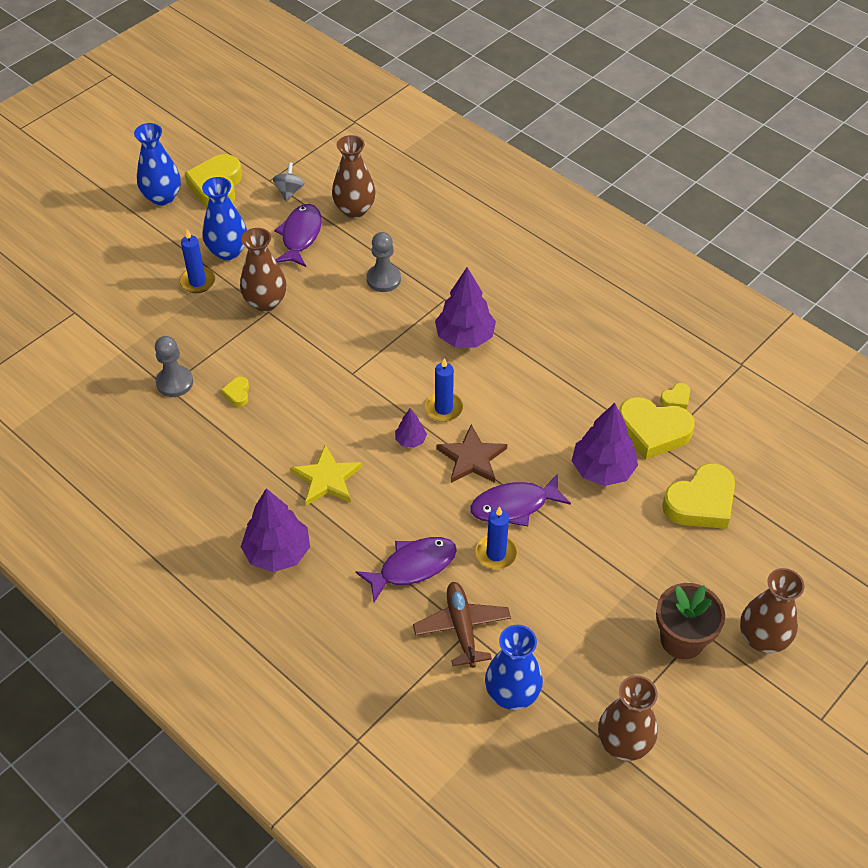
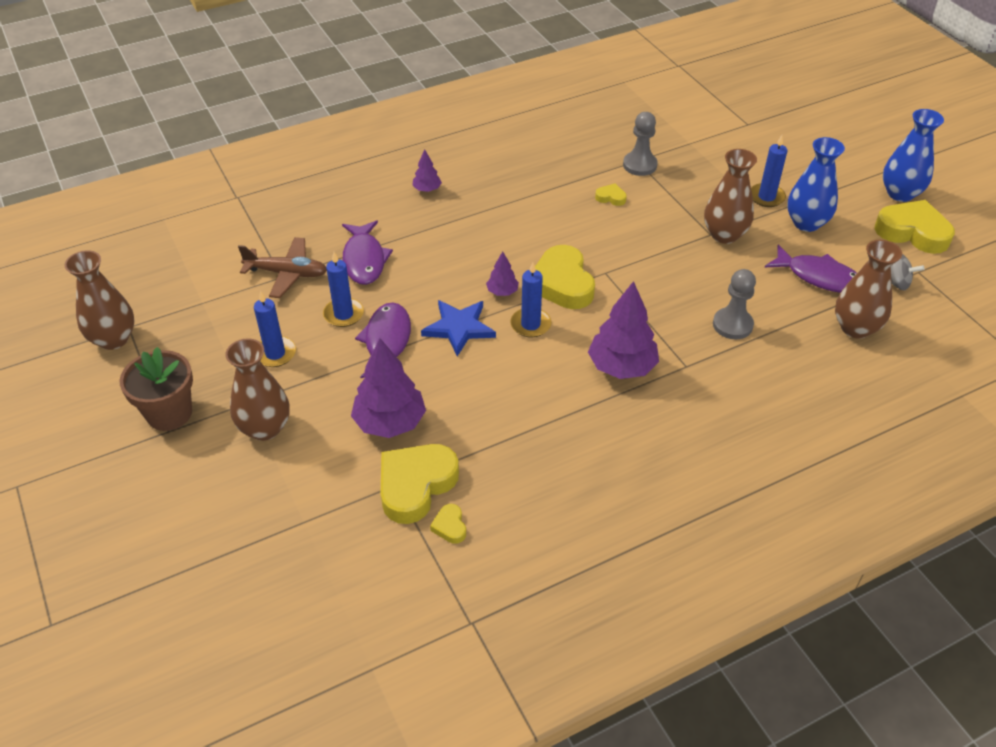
camera: 110 degrees right, 5 degrees down
purple tree [241,488,310,572] -> purple tree [412,149,442,192], size x0.50
yellow star [290,445,362,506] -> none
brown star [436,424,507,483] -> blue star [421,300,496,356]
blue vase [485,625,543,710] -> none
yellow heart [662,463,735,529] -> yellow heart moved to [535,245,595,309]
brown vase [740,568,804,653] -> brown vase moved to [225,338,289,441]
none -> blue candle [254,291,296,367]

